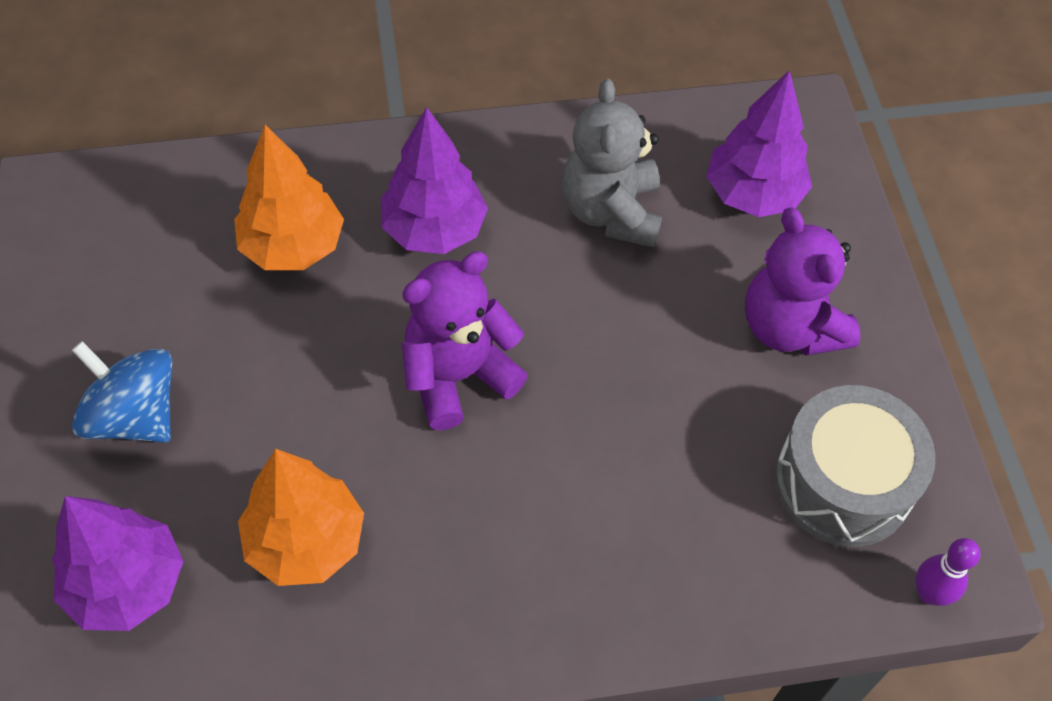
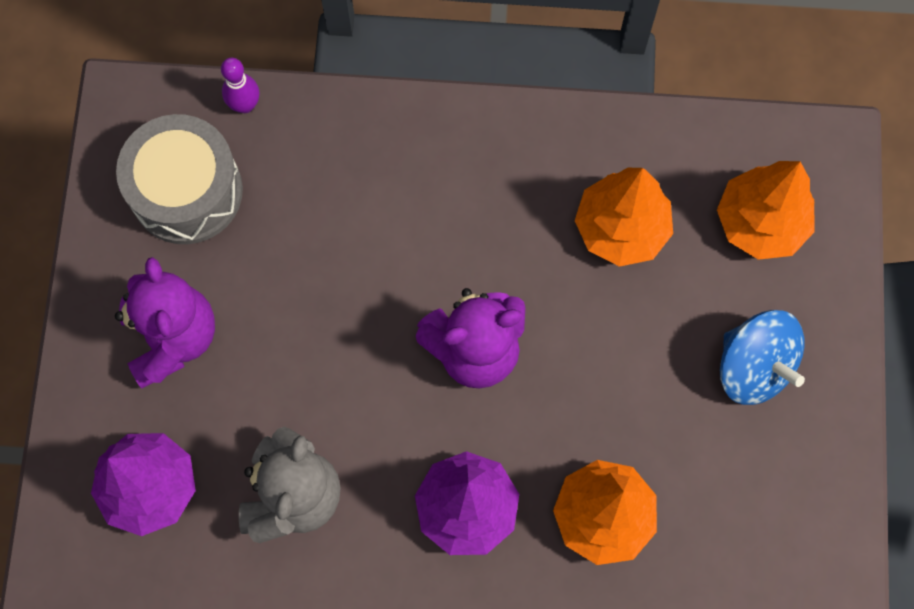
camera: 165 degrees left, 15 degrees up
purple tree [52,496,184,631] -> orange tree [717,161,815,260]
purple bowling pin [916,538,981,606] -> purple bowling pin moved to [221,58,259,113]

